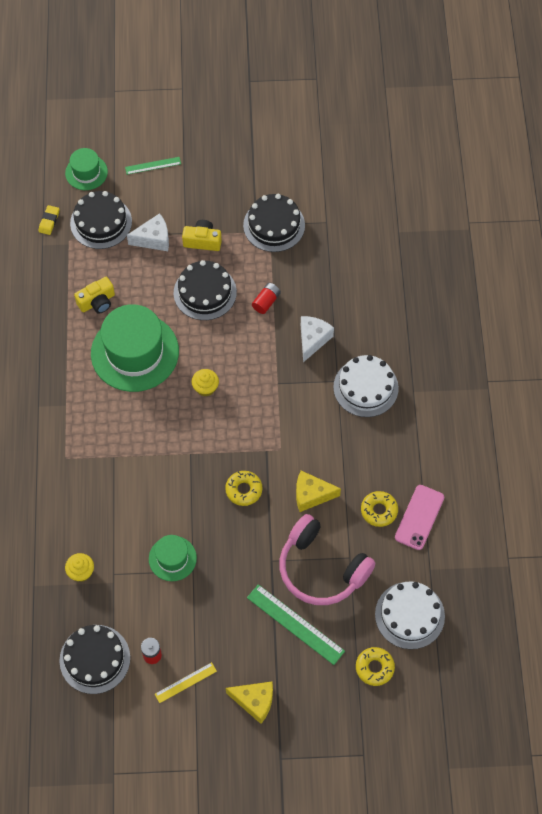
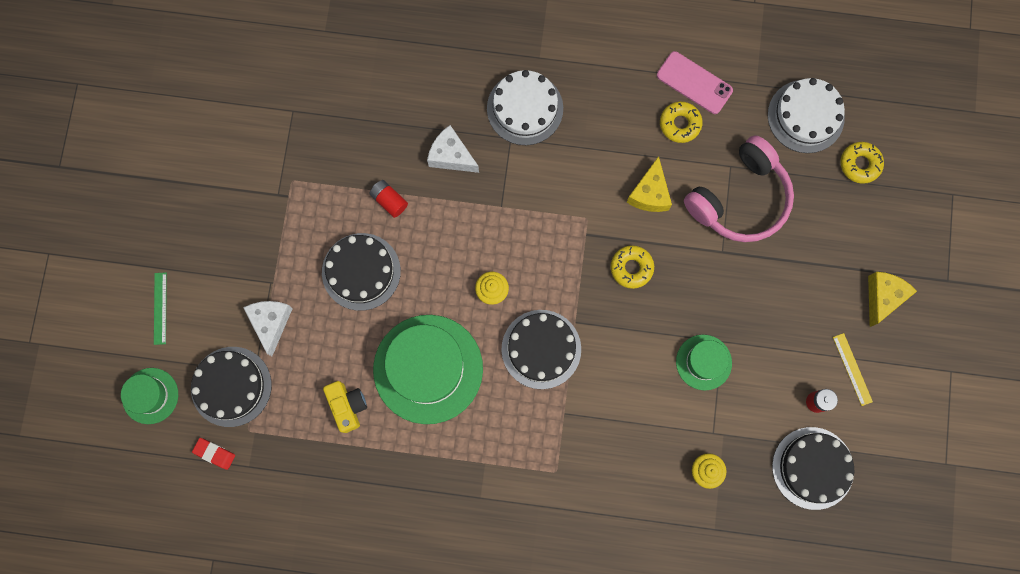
camera: 80 degrees left, 15 degrees up
yellow eraser [39,205,59,235] -> red eraser [192,438,235,470]
yellow camera [182,220,222,251] -> none
black cake [243,194,305,252] -> black cake moved to [501,310,581,389]
green ruler [247,584,345,665] -> none

